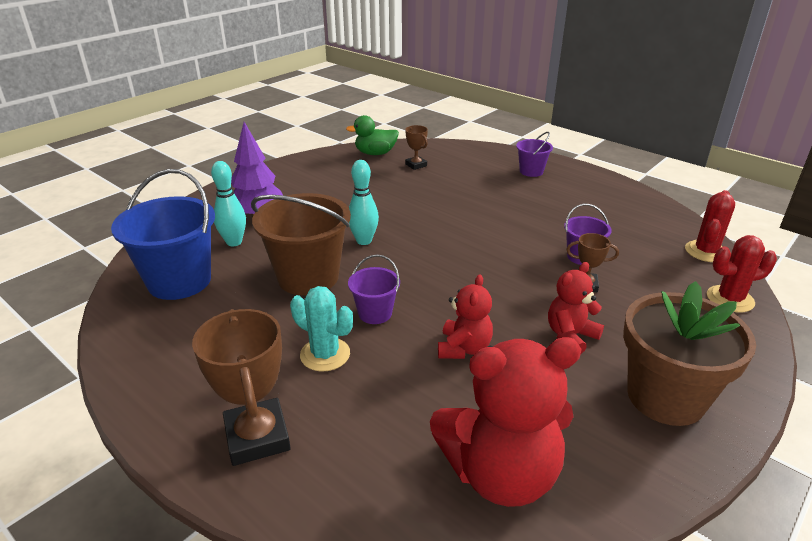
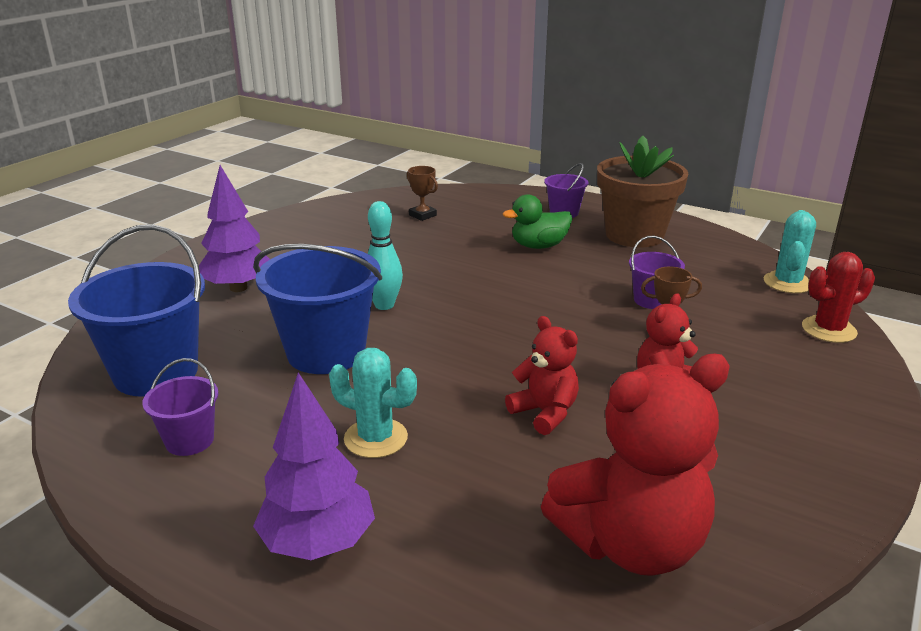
camera: 10 degrees left, 5 degrees down
brown trophy [192,309,291,466] -> purple tree [253,372,375,560]
turquoise bowling pin [211,161,246,246] -> none
brown bucket [251,193,351,295] -> blue bucket [253,244,382,374]
green duck [346,115,399,155] -> green duck moved to [503,194,572,249]
purple bucket [348,254,400,324] -> purple bucket moved to [142,358,218,456]
red teddy bear [438,274,493,359] -> red teddy bear turned 45 degrees counterclockwise [505,316,579,435]
brown flower pot [623,281,756,426] -> brown flower pot moved to [597,136,688,248]
red cactus [685,190,735,262] -> turquoise cactus [764,210,816,293]

